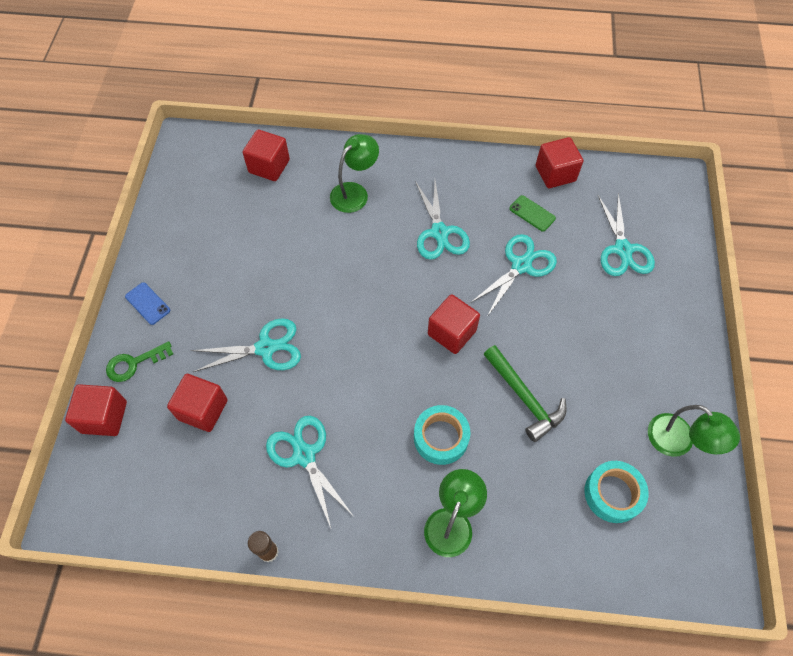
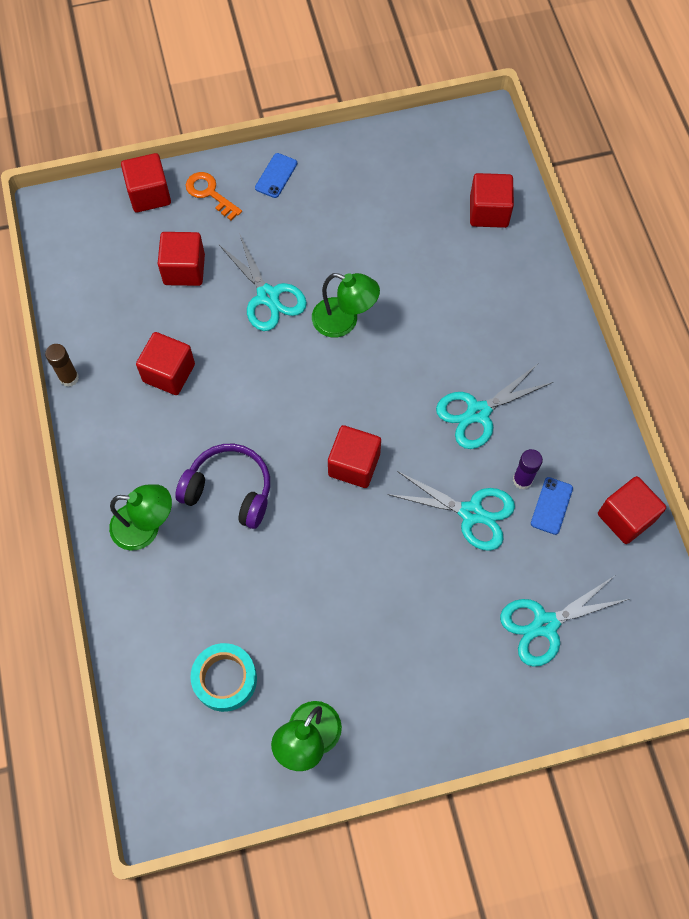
camera: 70 degrees right, 5 degrees up
green key [106,341,173,382] -> orange key [186,172,242,220]
turquoise scissors [266,416,354,528] -> red cube [136,332,195,395]
green lamp [330,134,379,213] -> green lamp moved to [312,273,380,337]
turquoise tape [414,405,471,465] -> purple headphones [175,444,270,529]
green hammer [484,345,566,442] -> none
green phone [509,195,556,232] -> blue phone [531,477,573,535]
none -> purple glue stick [513,449,543,490]

